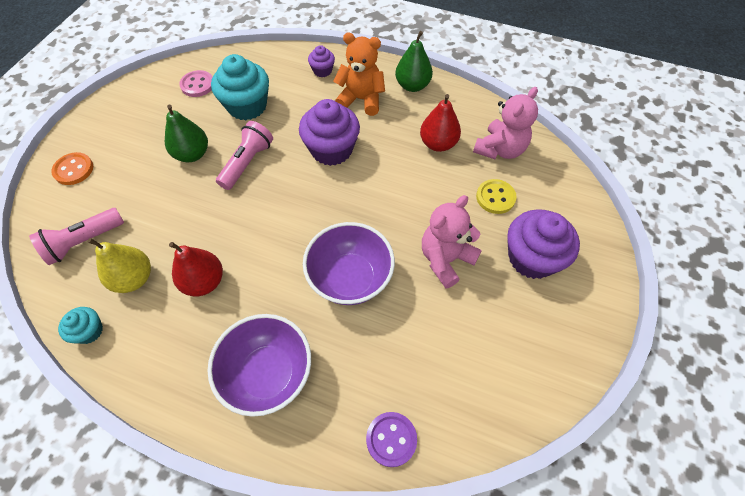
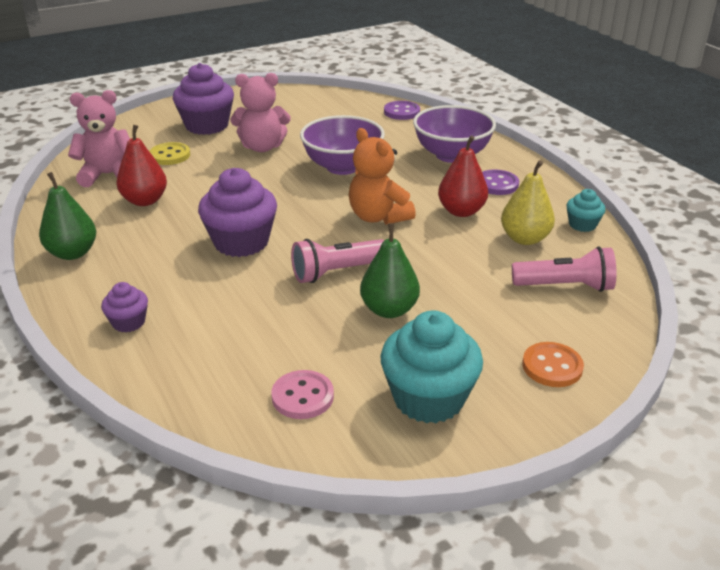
camera: 140 degrees left, 25 degrees down
turquoise cupcake [211,54,269,120] -> turquoise cupcake moved to [380,310,483,423]
orange teddy bear [333,33,385,116] -> orange teddy bear moved to [349,128,416,225]
none -> purple button [482,169,519,195]

